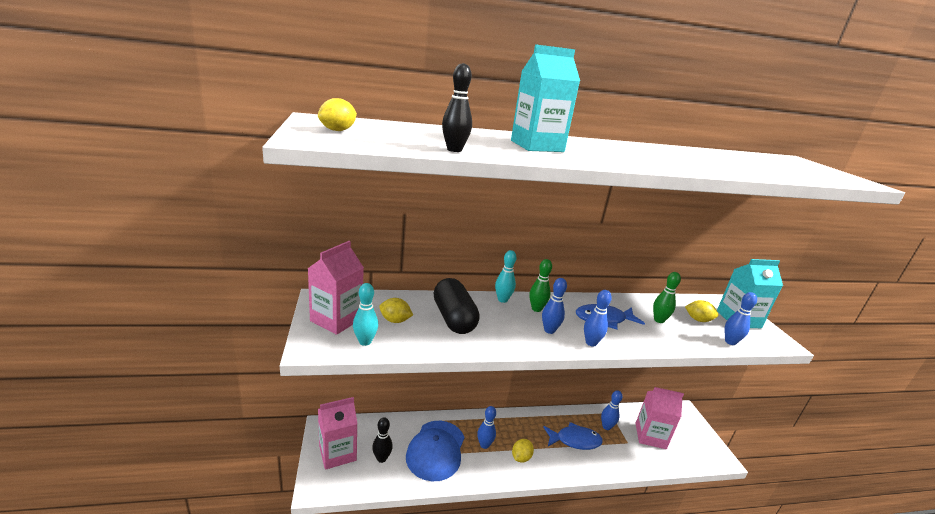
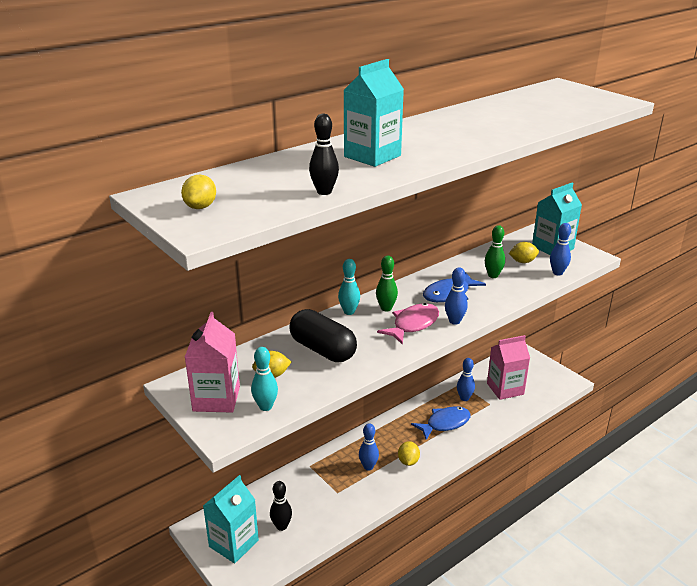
camera: 25 degrees left, 5 degrees up
pink carton [318,397,358,470] -> turquoise carton [203,475,259,564]
blue cap [406,421,464,481] -> none
blue bowling pin [542,278,567,334] -> pink fish [377,303,439,345]

